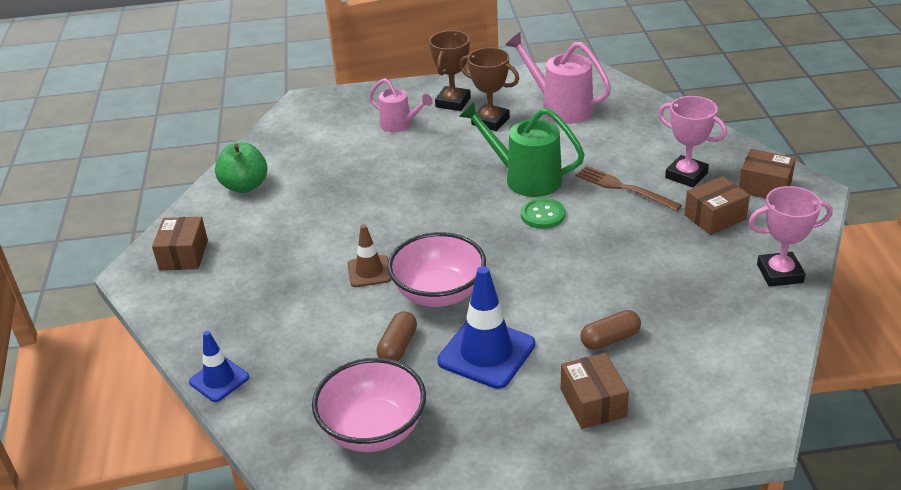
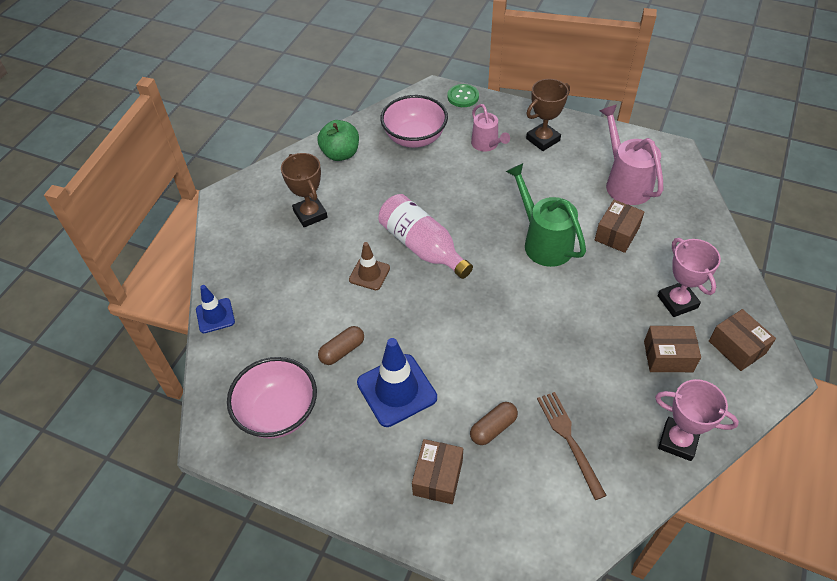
camera: 30 degrees right, 15 degrees up
brown box [152,217,208,270] -> brown box moved to [595,200,645,253]
pink bowl [387,232,486,307] -> pink bowl moved to [380,95,448,148]
brown trophy [459,47,519,131] -> brown trophy moved to [281,153,328,227]
green button [521,198,565,229] -> green button moved to [448,84,479,107]
brown fork [575,166,682,212] -> brown fork moved to [537,392,607,500]
brown capsule [580,310,641,350] -> brown capsule turned 45 degrees counterclockwise [470,402,518,445]
none -> pink bottle [378,194,473,279]

